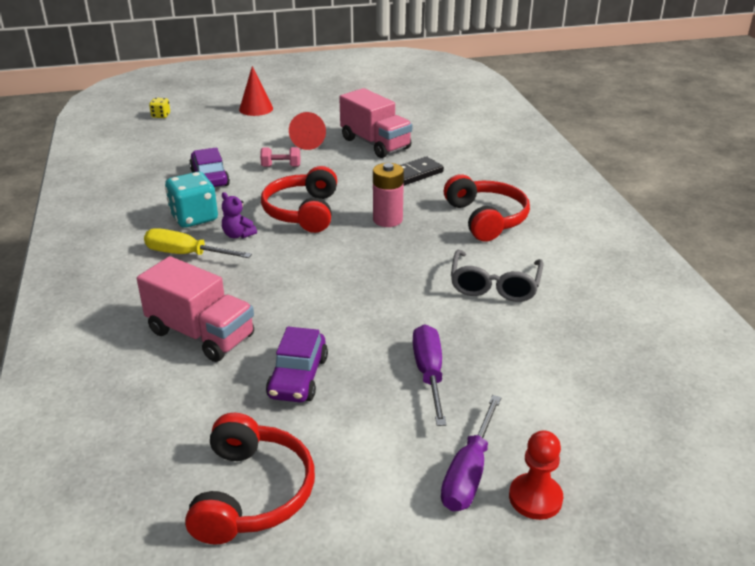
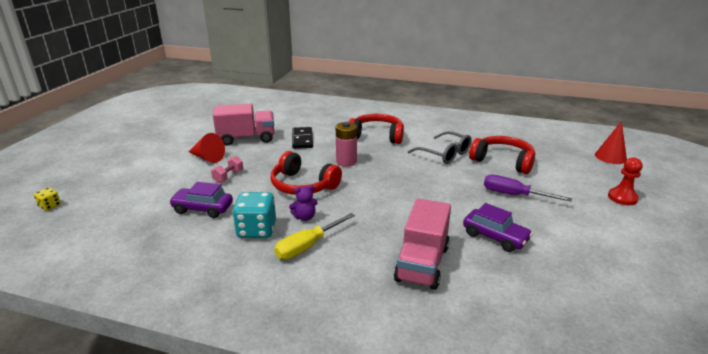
camera: 60 degrees left, 5 degrees down
pink truck [137,256,254,362] -> pink truck turned 135 degrees clockwise [394,198,451,290]
red headphones [185,413,315,544] -> red headphones moved to [469,136,535,174]
red cone [239,66,273,116] -> red cone moved to [595,121,627,164]
purple screwdriver [441,395,501,511] -> none

